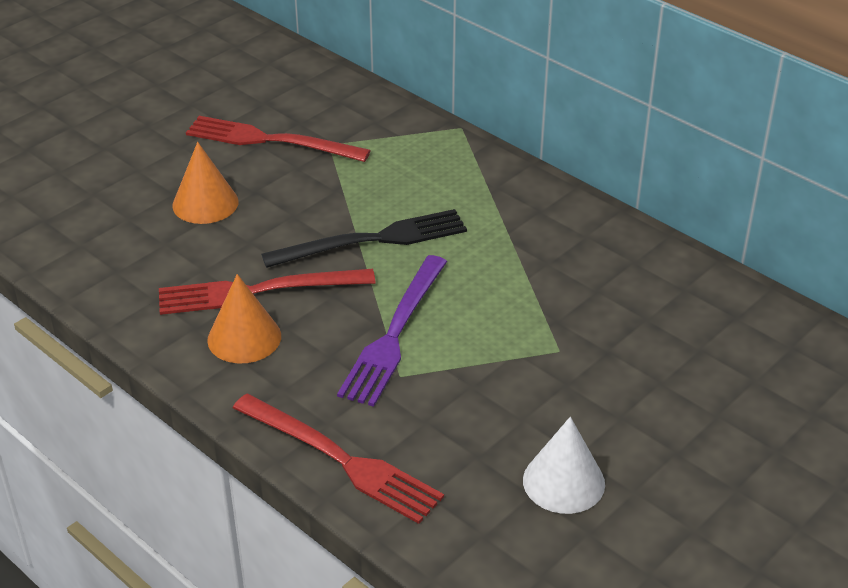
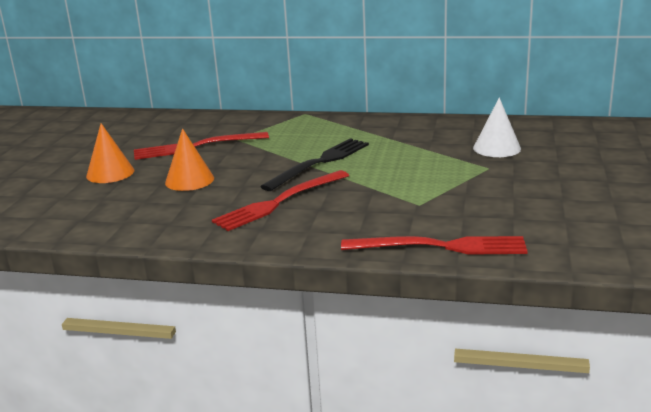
camera: 30 degrees left, 15 degrees down
orange cone [207,274,281,364] -> orange cone moved to [86,123,134,183]
purple fork [337,255,447,407] -> none
white cone [523,417,605,514] -> white cone moved to [473,97,521,157]

